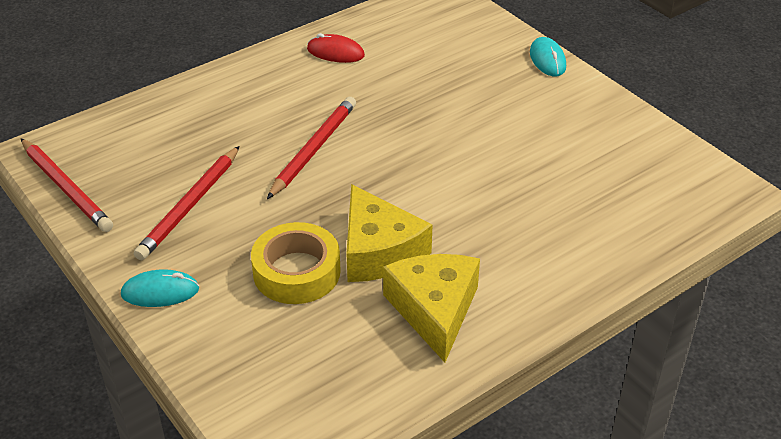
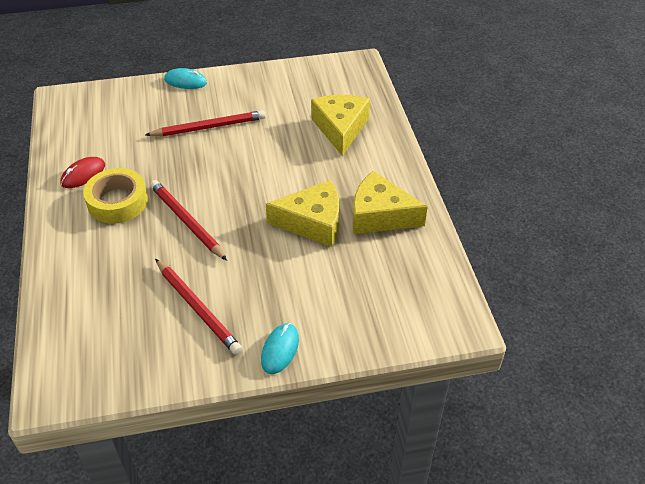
camera: 65 degrees left, 5 degrees up
red pencil [21,138,113,232] -> red pencil moved to [145,110,266,136]
yellow tape [251,222,341,304] -> yellow tape moved to [83,168,148,224]
none -> yellow cheese [311,95,370,156]

